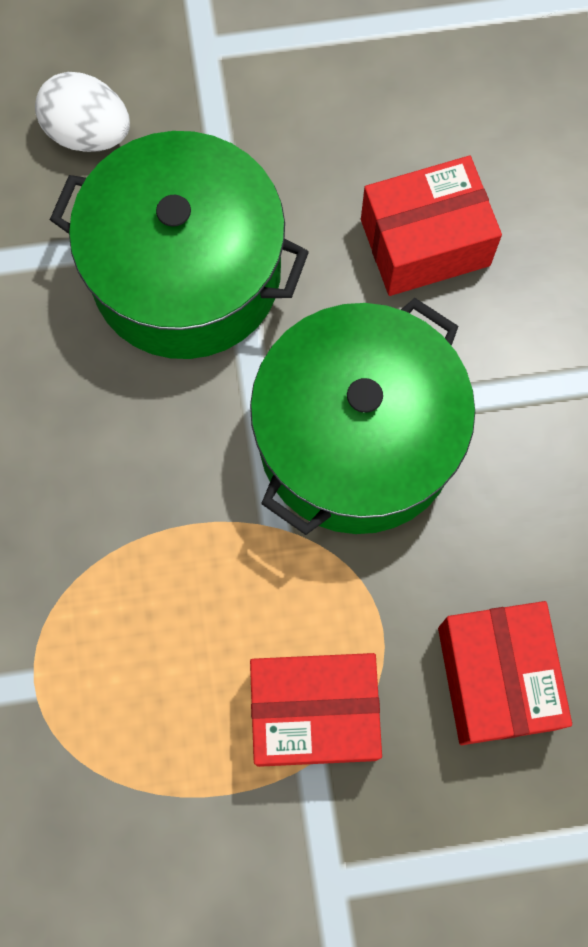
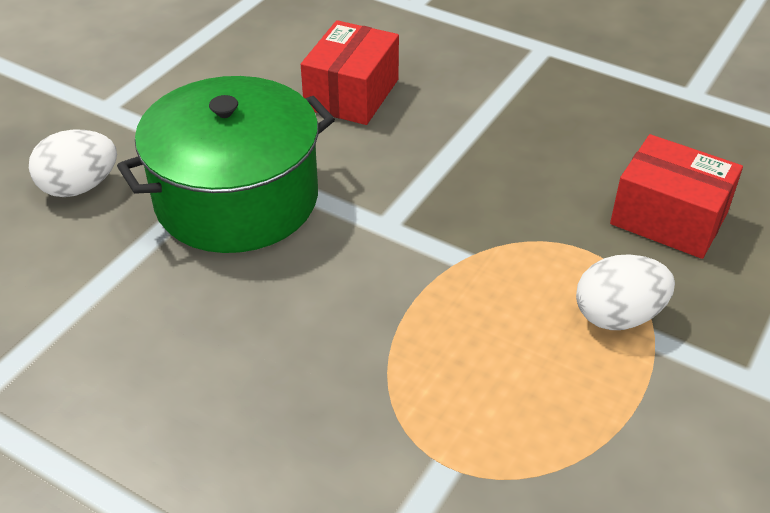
camera: 50 degrees left, 30 degrees down
green pot [250,298,475,535] -> none
red box [250,653,382,767] -> white egg [576,254,675,330]

